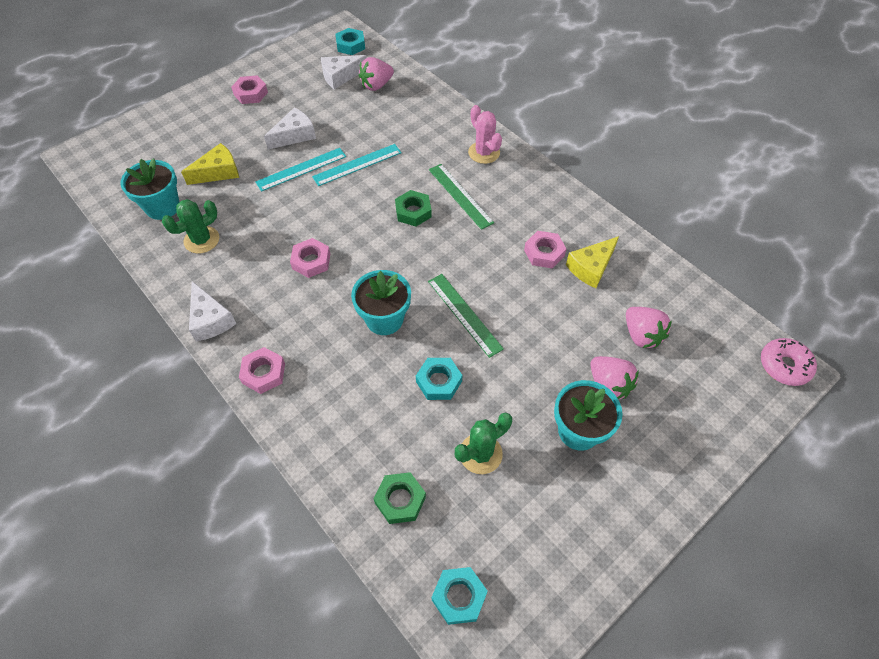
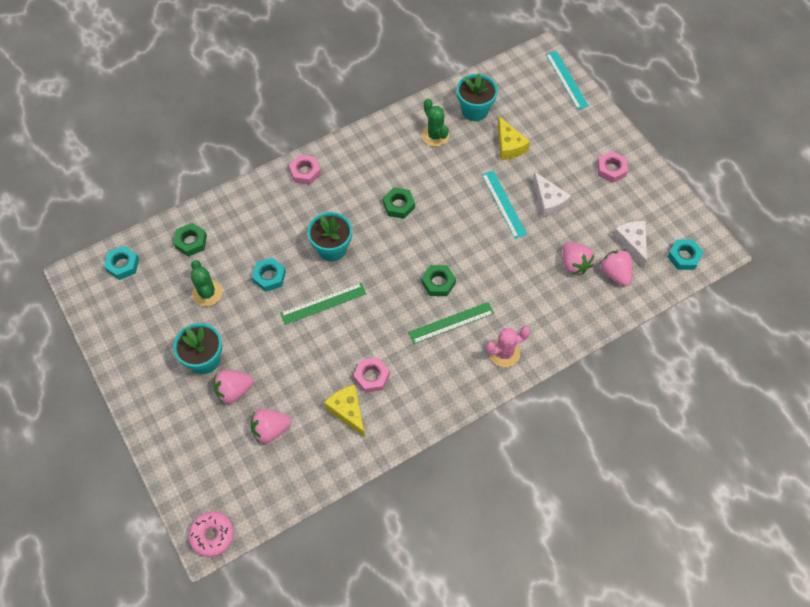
camera: 100 degrees right, 5 degrees up
white cheese [189,281,236,341] -> none
pink nut [290,238,330,278] -> green nut [383,187,415,219]
turquoise ruler [312,144,402,186] -> turquoise ruler moved to [546,51,589,110]
none -> pink strawberry [563,242,594,274]

